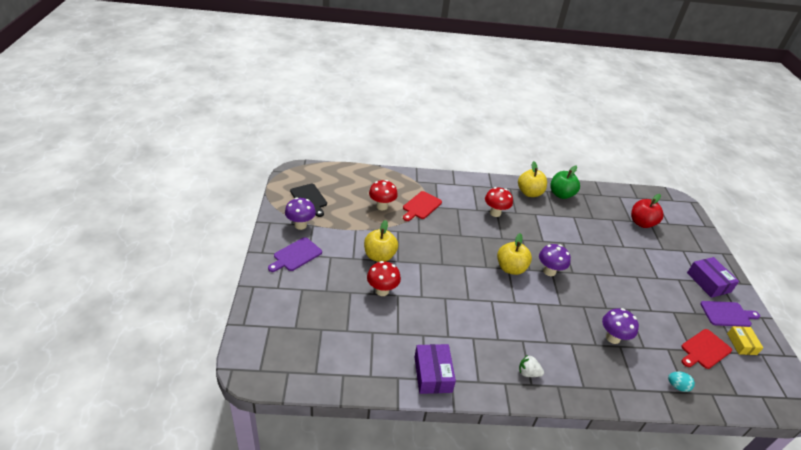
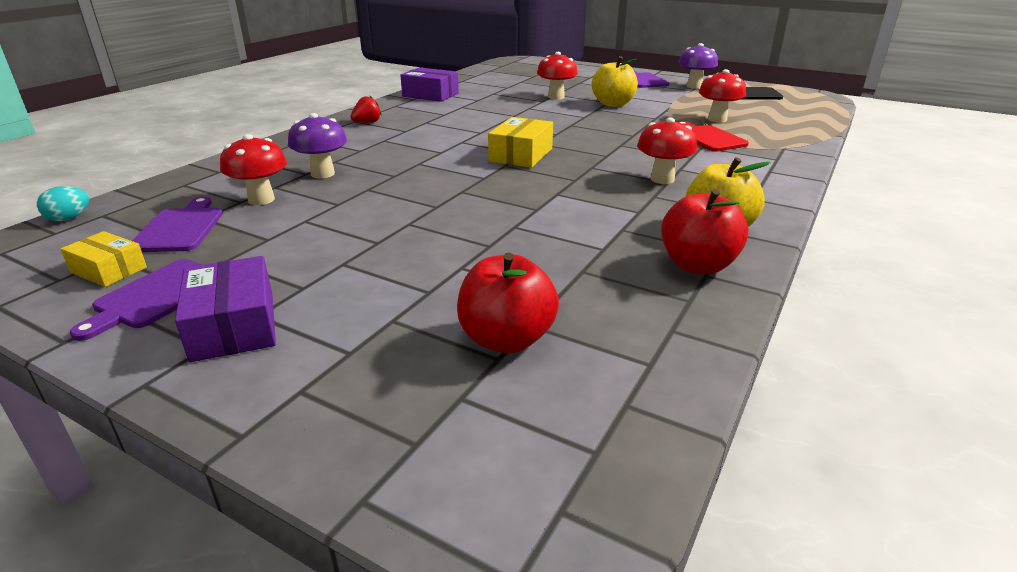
camera: 125 degrees right, 10 degrees down
yellow apple [497,233,532,275] -> yellow box [488,117,553,168]
white strawberry [519,355,544,377] -> red strawberry [351,95,382,123]
purple mushroom [539,244,571,276] -> none
green apple [550,166,580,199] -> red apple [661,189,749,274]
turquoise egg [668,372,695,392] -> turquoise egg moved to [37,186,89,221]
red cutting board [681,329,732,369] -> purple cutting board [132,196,223,252]
purple box [687,257,739,298] -> purple box turned 60 degrees clockwise [175,256,276,362]
none -> red mushroom [220,134,287,205]

